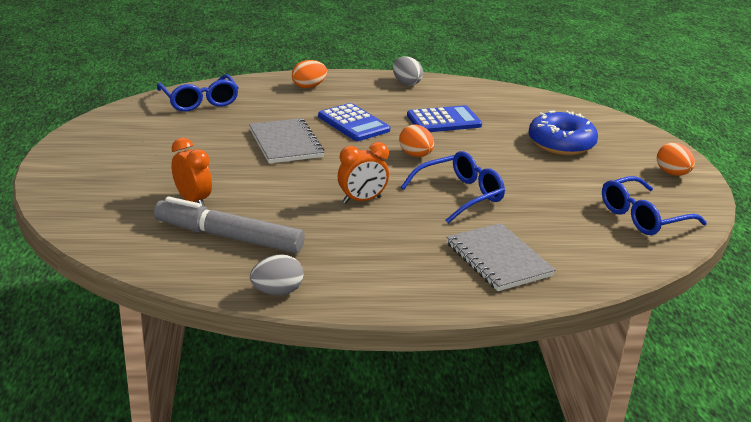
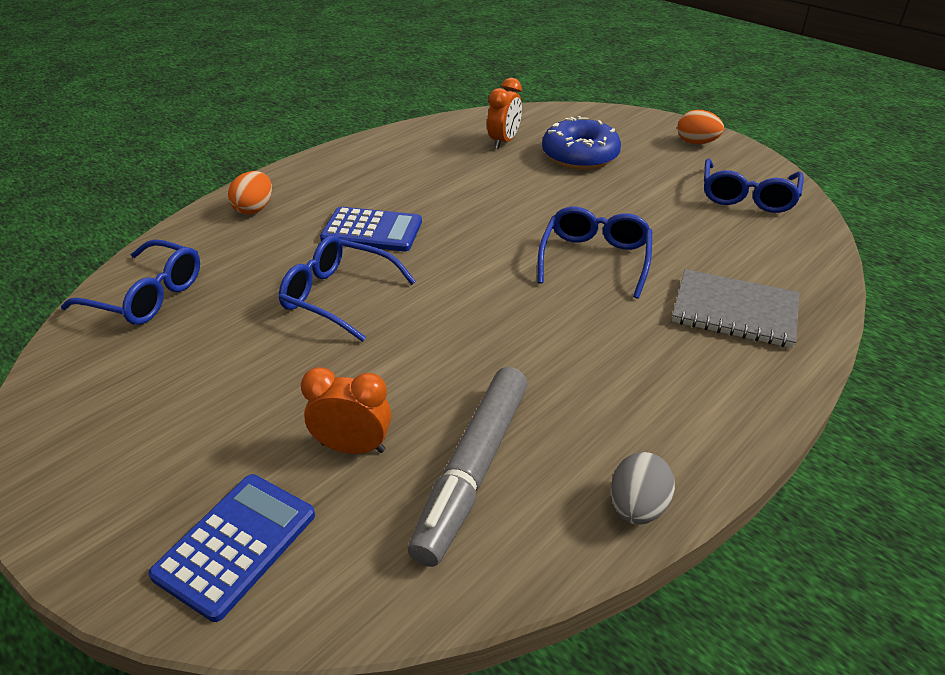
camera: 40 degrees left, 10 degrees up
grey marker [154,196,305,253] -> grey marker turned 45 degrees counterclockwise [408,367,528,567]
grey notebook [249,118,325,163] -> blue glasses [279,235,416,342]
orange clock [338,142,389,203] -> orange clock moved to [487,78,522,149]
grey egg [393,56,423,86] -> none
orange egg [399,124,434,157] -> none
blue calculator [407,105,482,132] -> blue calculator moved to [148,474,315,622]

